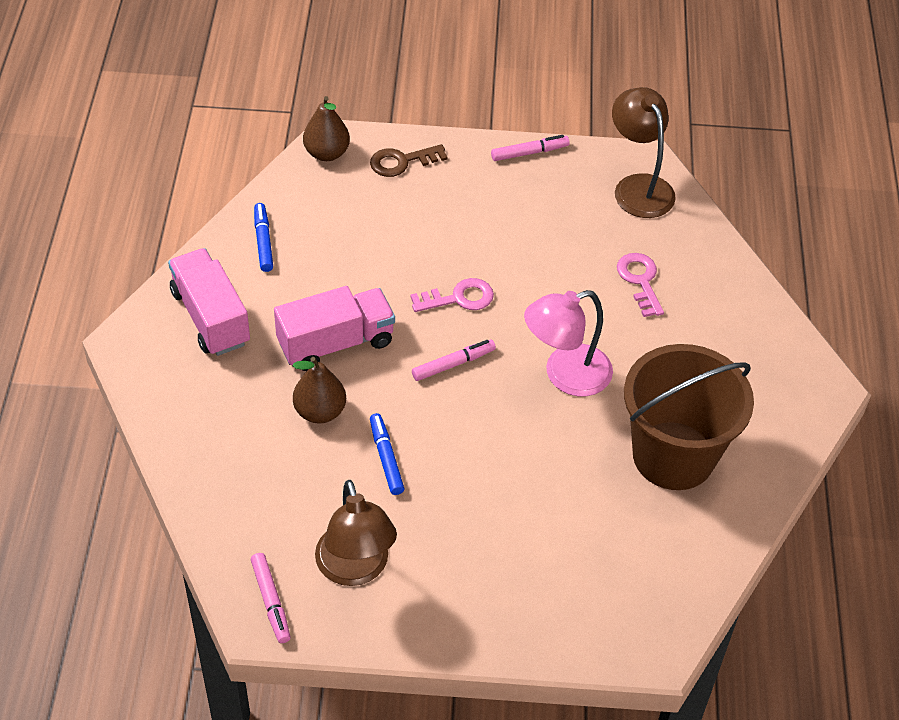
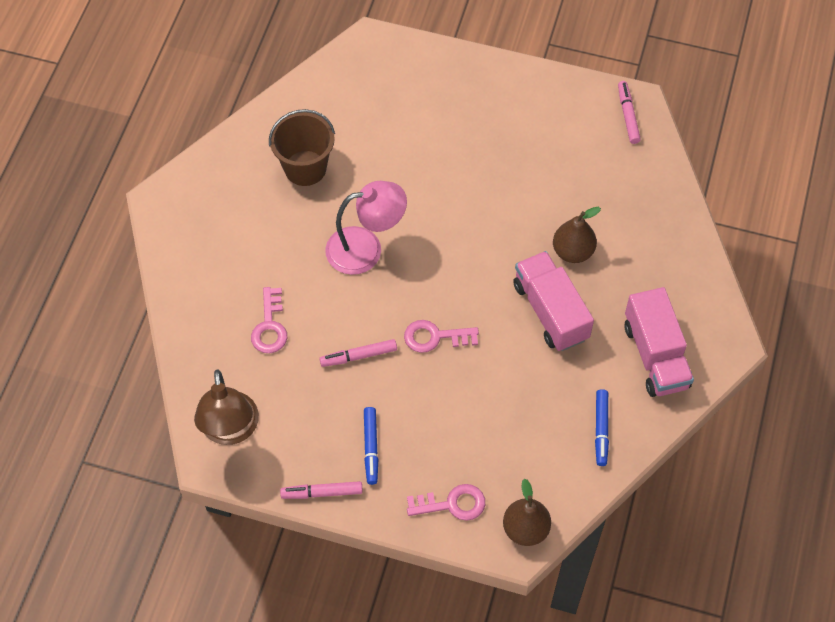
camera: 165 degrees left, 10 degrees up
pink truck [274,286,395,371] -> pink truck turned 75 degrees clockwise [513,251,594,351]
brown lamp [315,480,397,586] -> none
brown key [370,144,448,177] -> pink key [407,484,485,521]
blue marker [370,413,404,495] -> blue marker moved to [364,407,378,485]
pink marker [412,339,496,381] -> pink marker moved to [320,339,397,367]
brown bucket [624,344,754,490] -> brown bucket [269,109,335,186], size x0.65

